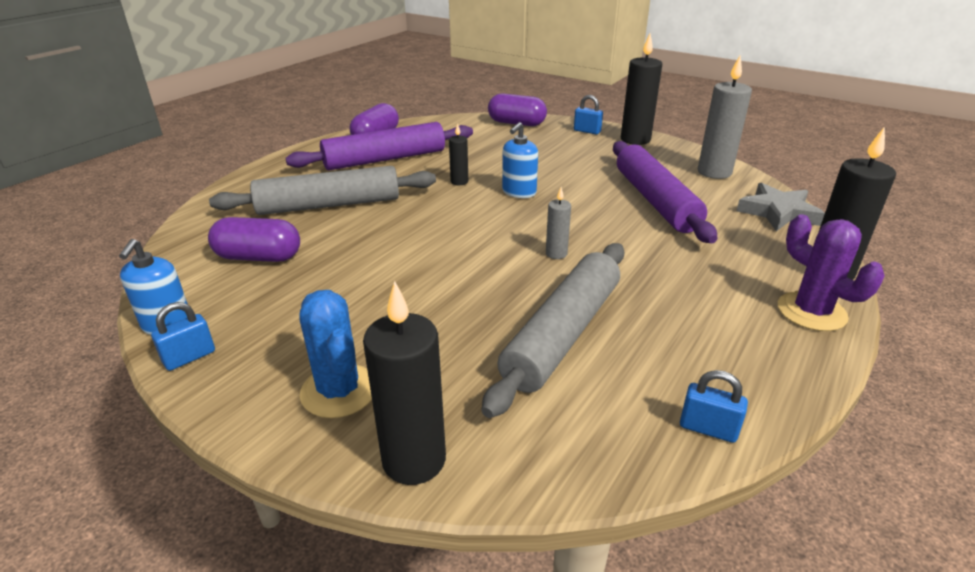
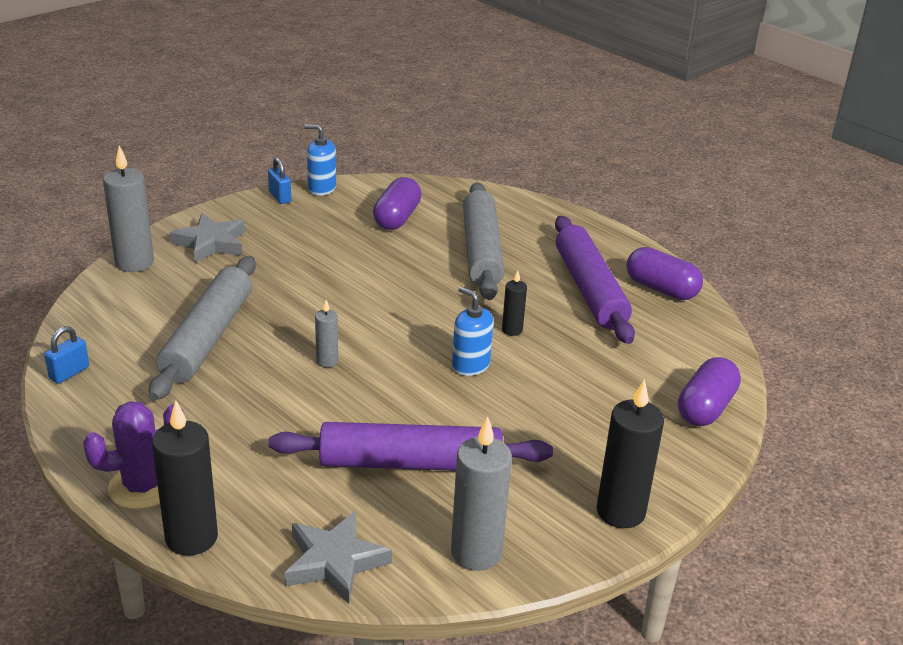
camera: 100 degrees right, 0 degrees up
blue cactus [300,290,372,418] -> grey star [170,213,245,263]
black candle [363,281,446,485] -> grey candle [103,146,154,272]
grey rolling pin [482,243,625,418] -> grey rolling pin turned 60 degrees clockwise [149,256,256,400]
blue padlock [574,95,603,134] -> none

